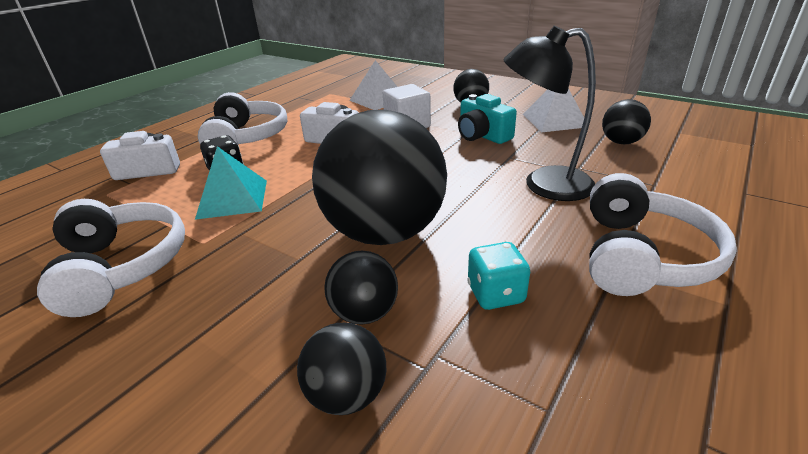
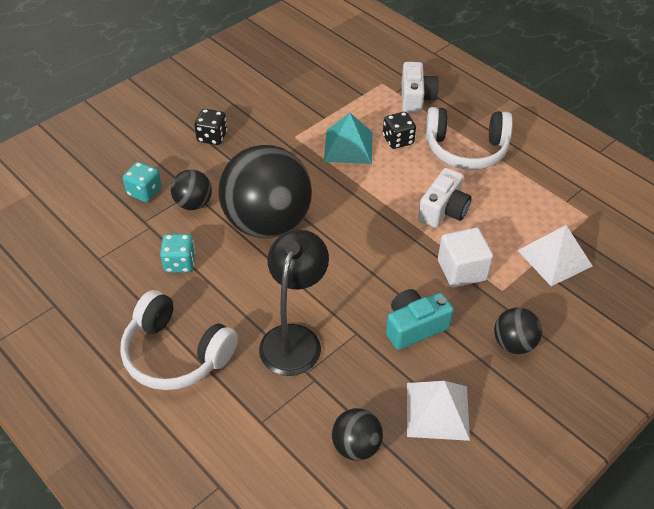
camera: 100 degrees right, 15 degrees up
white headphones [37,199,185,317] -> none
black ball [297,323,386,415] -> turquoise dice [123,162,162,202]
none -> black dice [194,109,227,145]

